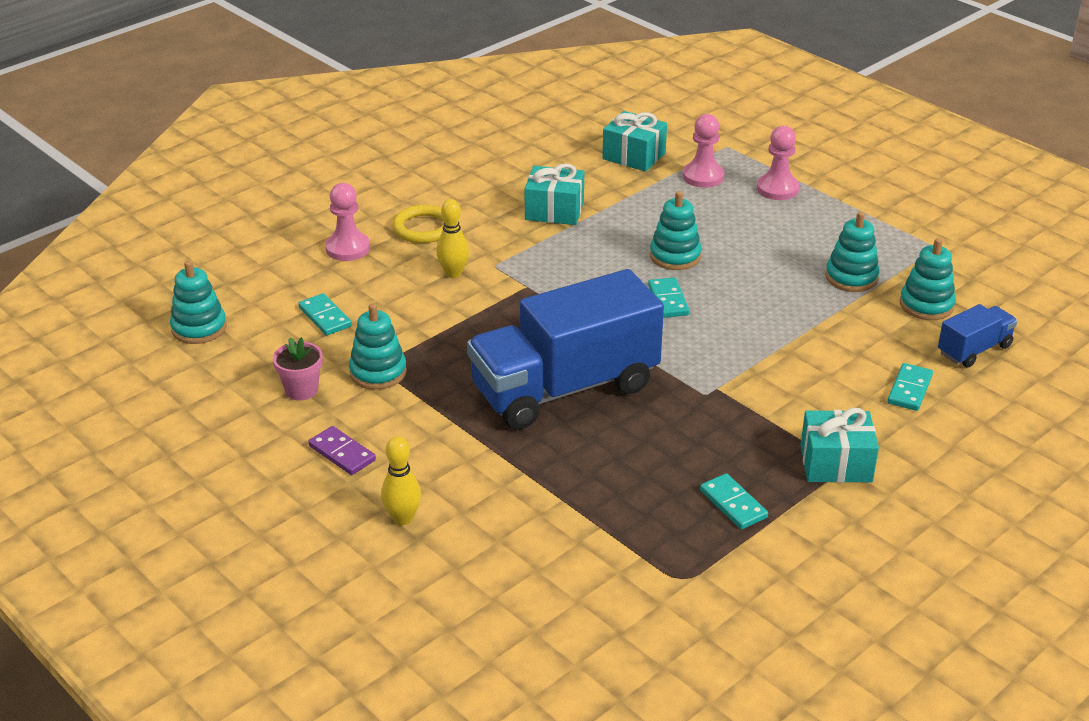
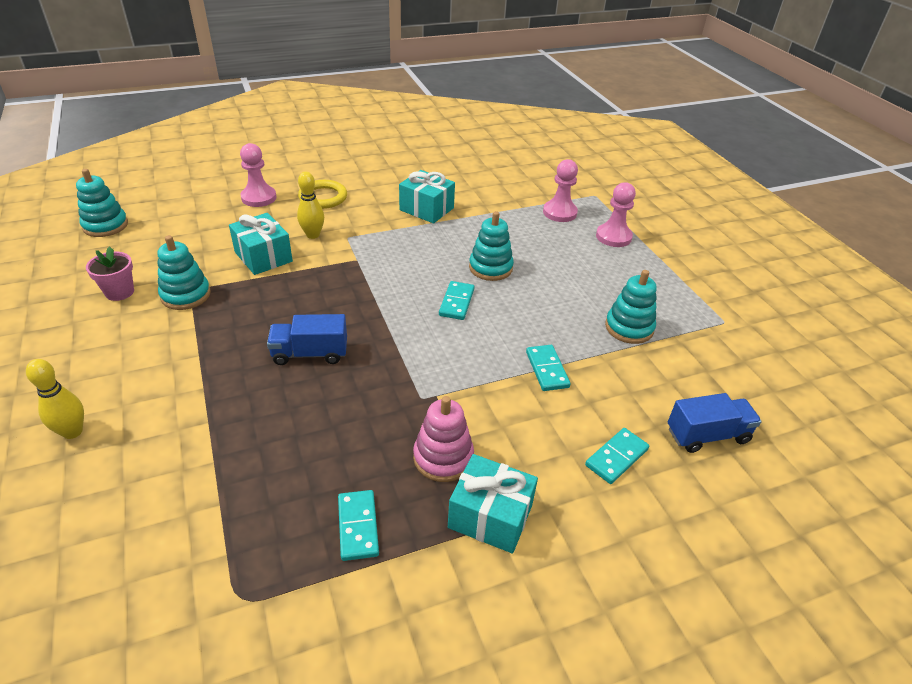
camera: 20 degrees right, 5 degrees up
turquoise domino [298,293,352,336] -> turquoise domino moved to [526,345,571,391]
purple domino [308,426,376,475] -> none
blue truck [467,269,664,430] -> blue truck [267,314,347,365], size x0.45
turquoise gift [602,111,667,172] -> turquoise gift moved to [229,213,293,275]
turquoise stacking toy [900,238,956,320] -> none
none -> pink stacking toy [413,396,474,482]

